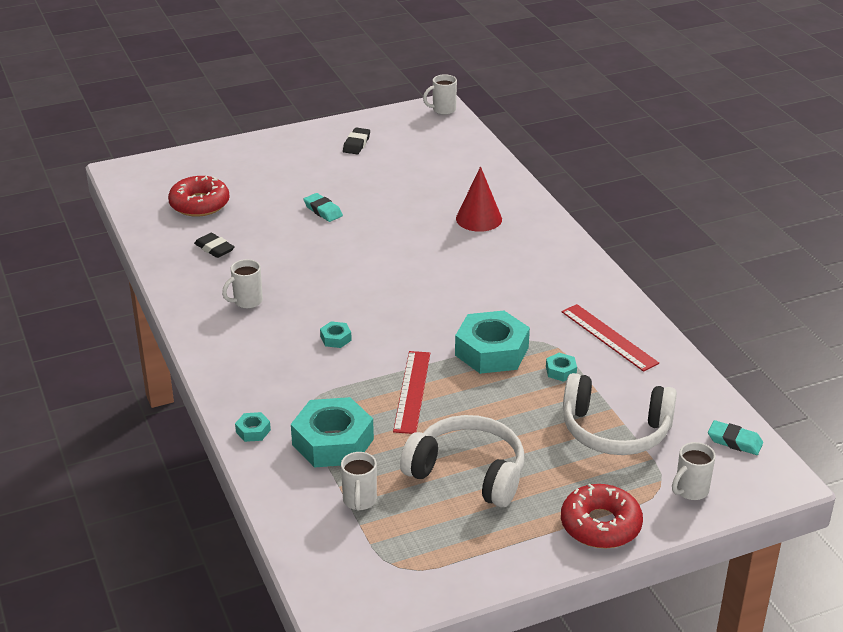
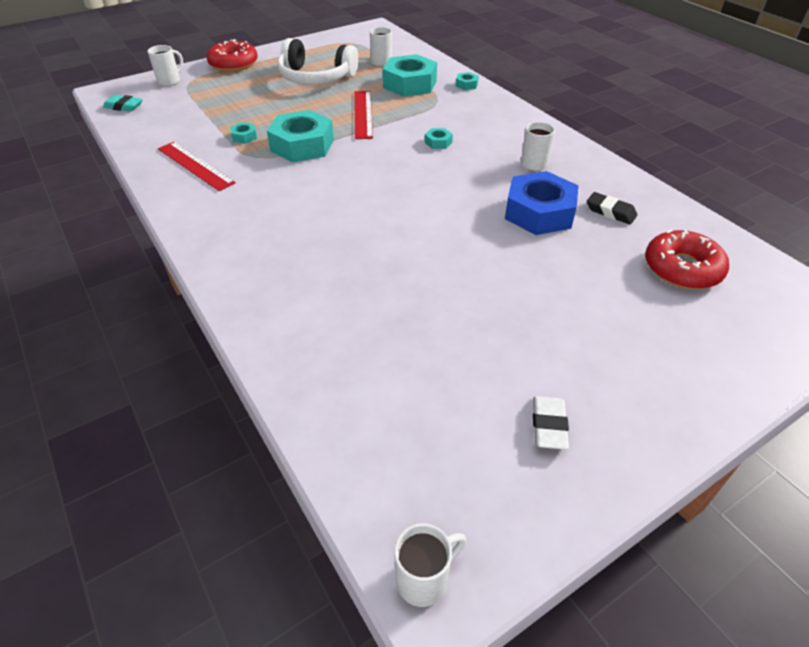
camera: 170 degrees right, 10 degrees up
turquoise eraser [303,193,343,222] -> none
black eraser [343,128,370,154] -> white eraser [533,396,569,450]
red cone [456,166,502,232] -> none
white headphones [563,373,677,455] -> none
none -> blue nut [505,171,579,235]

